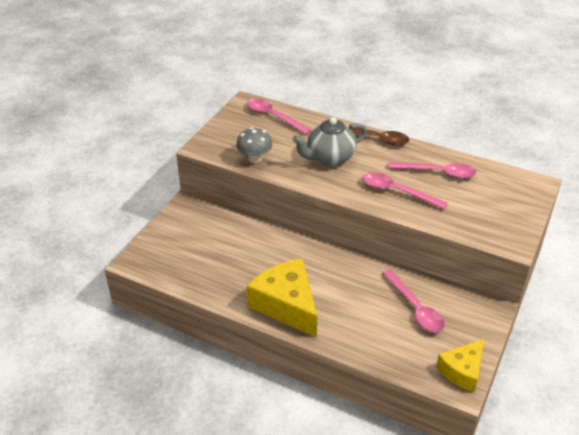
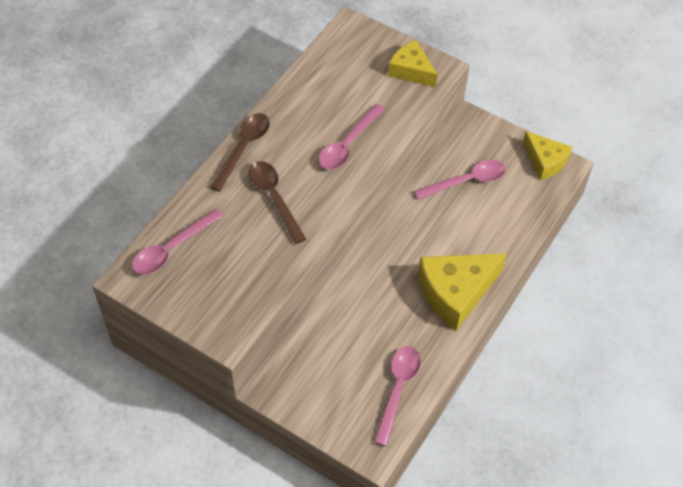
camera: 85 degrees left, 15 degrees up
grey mushroom [236,127,272,163] -> none
grey teapot [293,117,367,166] -> brown spoon [249,161,306,244]
pink spoon [389,162,477,179] -> pink spoon moved to [374,346,421,446]
none -> yellow cheese [388,40,438,87]

